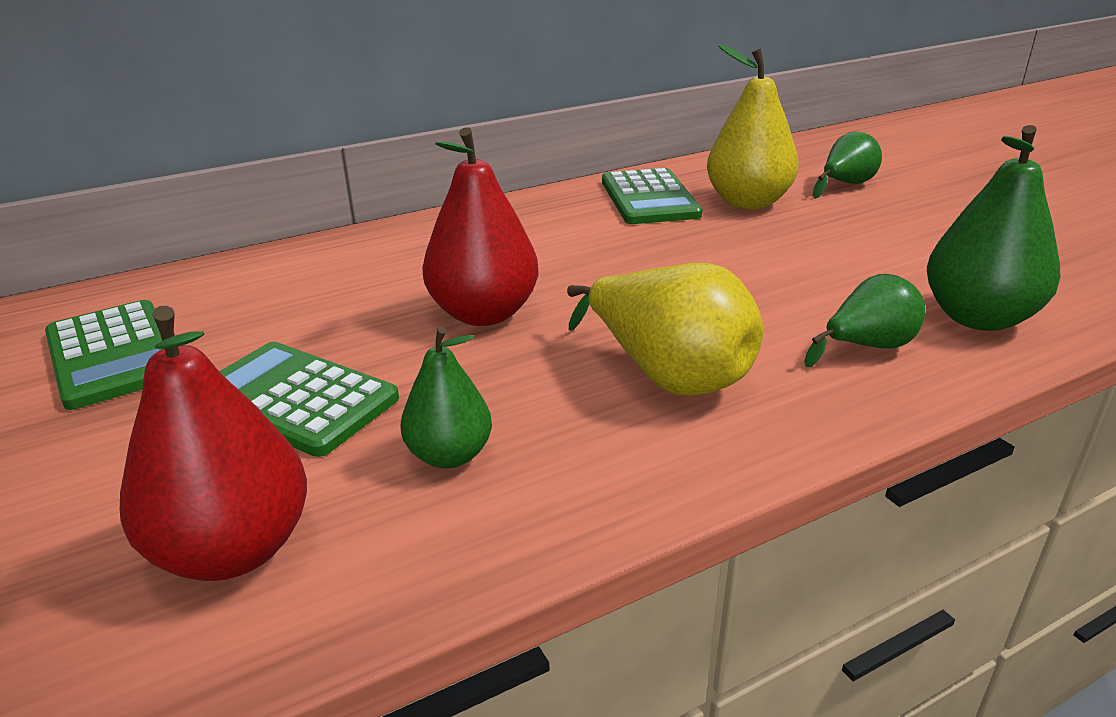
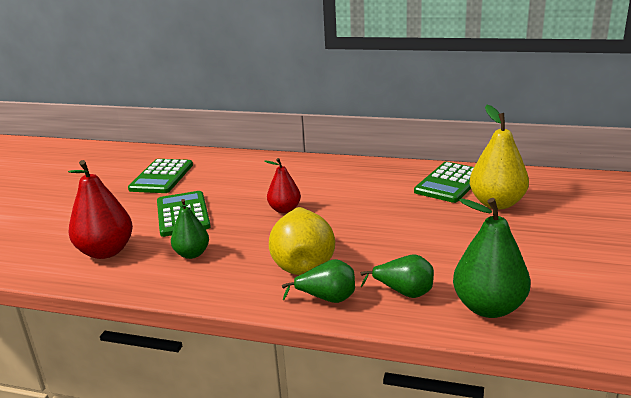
camera: 45 degrees right, 5 degrees down
red pear [422,127,539,326] -> red pear [264,158,301,213], size x0.61
green pear [813,131,882,199] -> green pear moved to [282,259,355,303]

